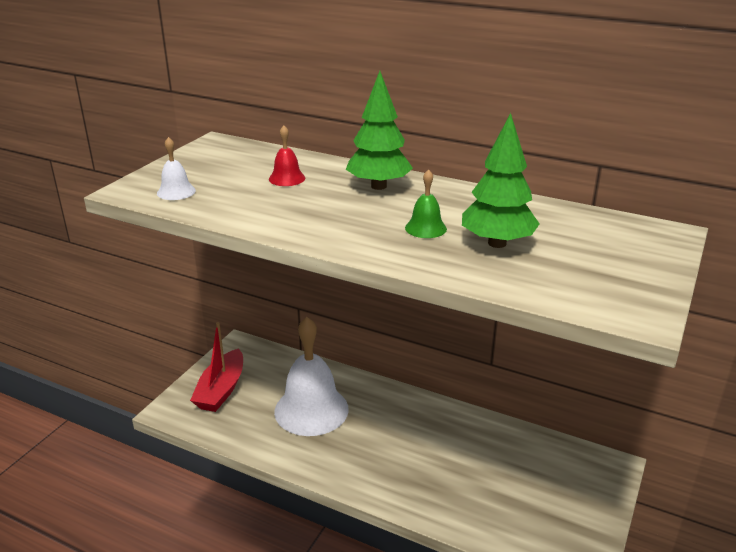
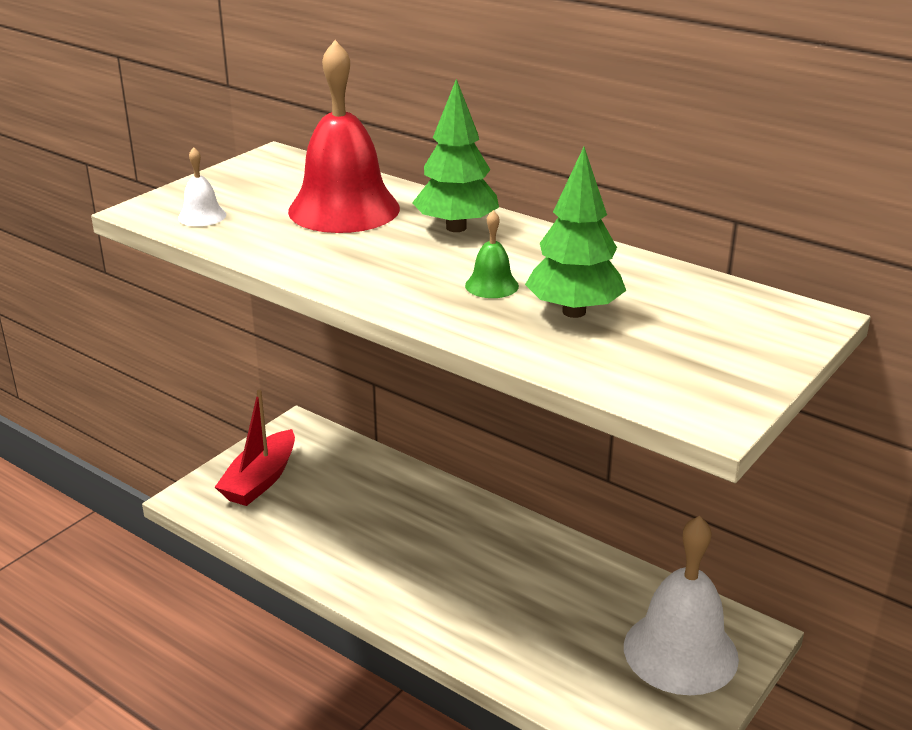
camera: 10 degrees right, 0 degrees up
red bell [269,126,305,186] -> red bell [288,40,400,233], size x2.36
white bell [274,317,349,436] -> white bell moved to [624,516,739,695]

